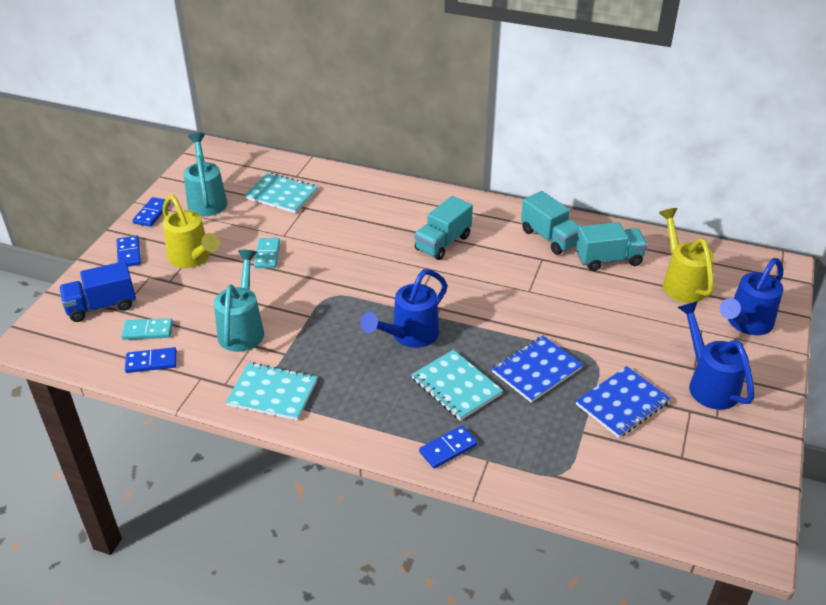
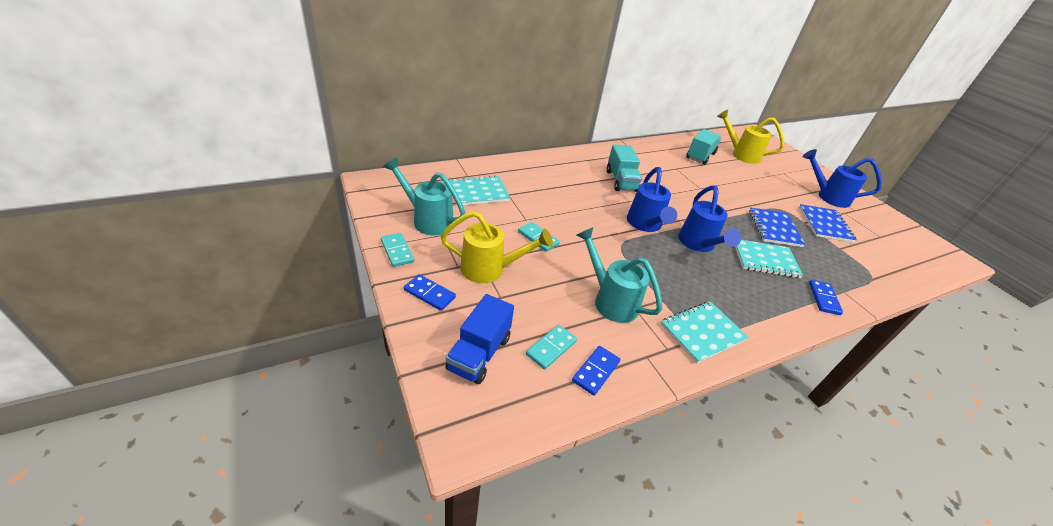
camera: 50 degrees left, 0 degrees up
blue domino [132,197,170,227] -> turquoise domino [381,233,414,267]
turquoise truck [521,191,580,255] -> none
blue watering can [719,258,783,335] -> blue watering can moved to [627,167,677,232]

